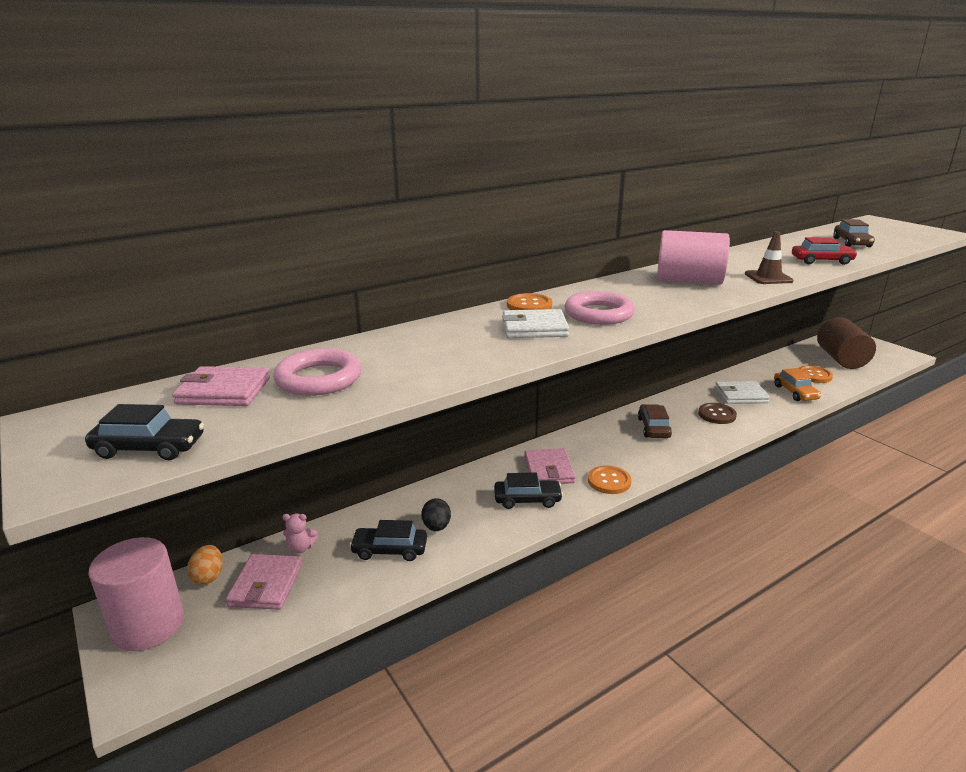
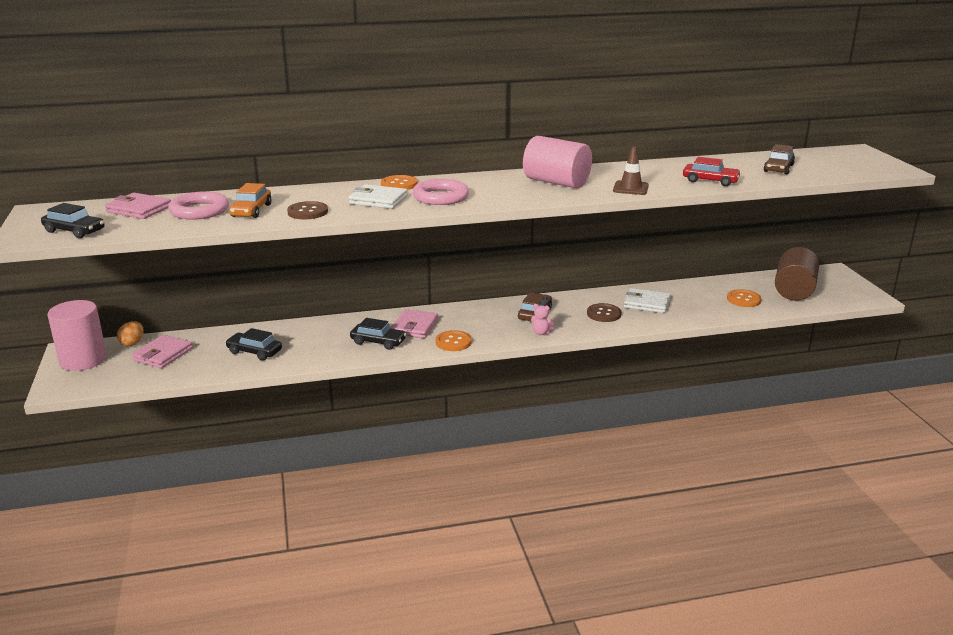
camera: 20 degrees right, 0 degrees up
pink teddy bear [282,513,318,553] -> pink teddy bear moved to [531,304,555,335]
black egg [421,498,451,531] -> none
orange car [774,368,821,401] -> orange car moved to [229,183,272,218]
none -> brown button [287,201,328,219]

